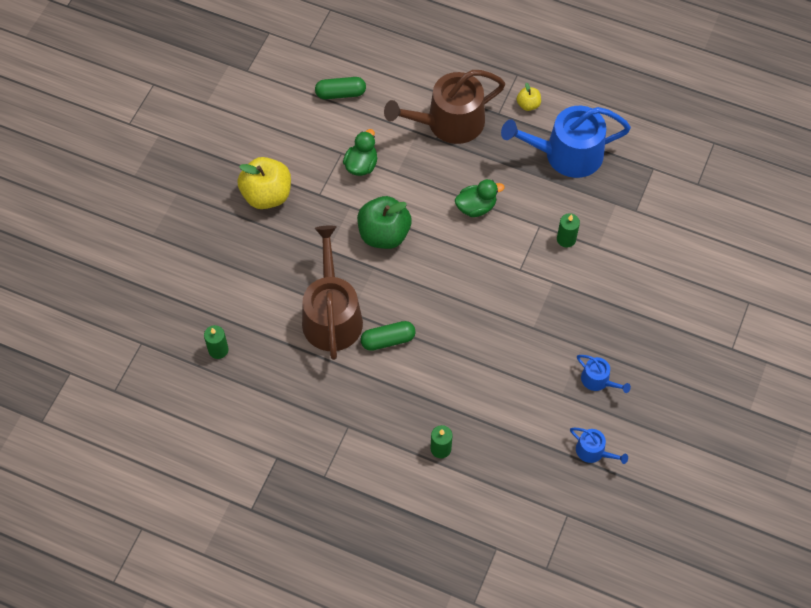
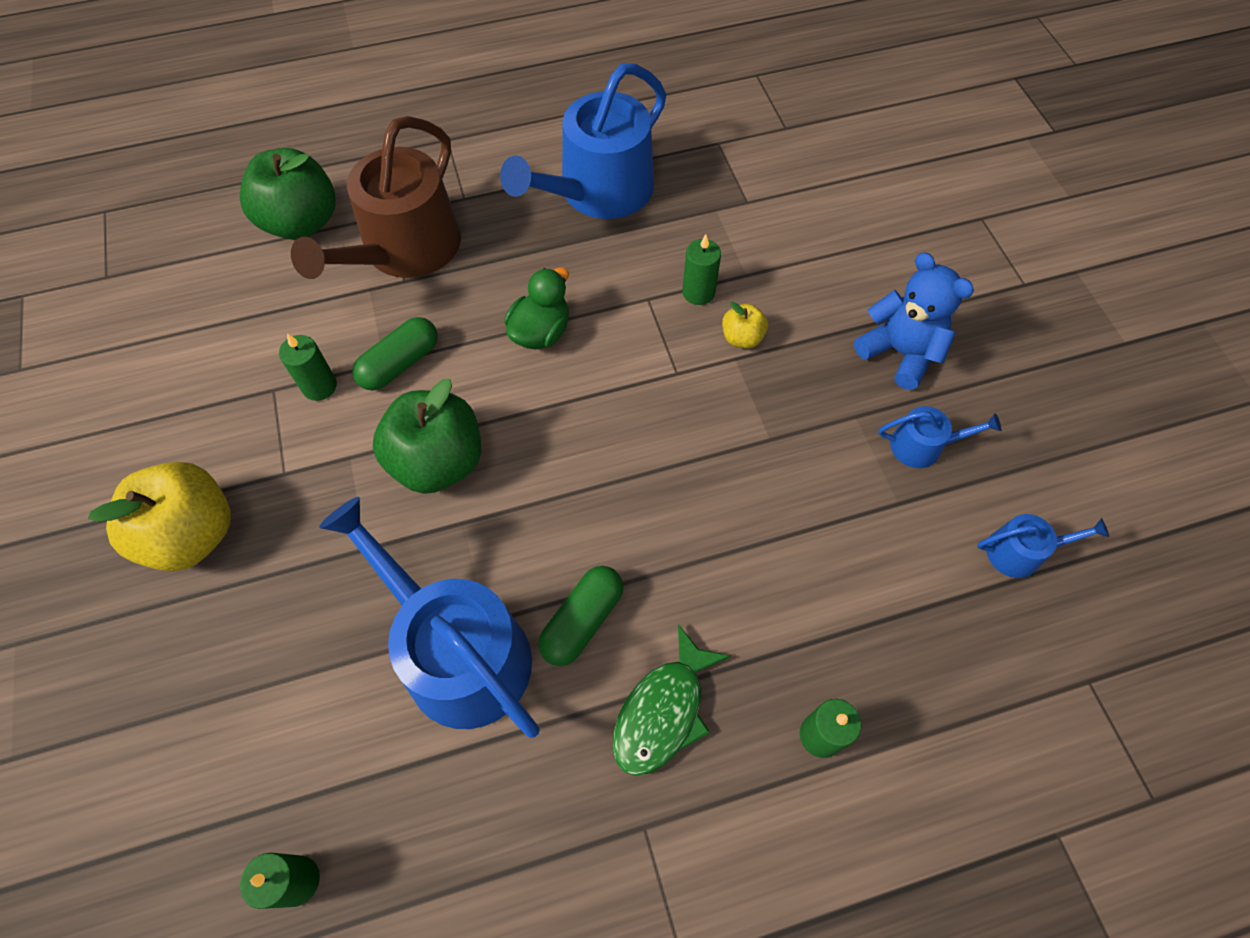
camera: 40 degrees left, 0 degrees up
brown watering can [302,226,363,360] -> blue watering can [319,497,540,738]
green capsule [315,77,366,99] -> green capsule moved to [352,317,438,391]
green duck [343,129,377,176] -> green candle [279,334,337,401]
yellow apple [517,83,541,111] -> yellow apple moved to [722,302,768,349]
none -> green apple [240,148,336,240]
none -> green fish [613,624,731,776]
none -> blue teddy bear [854,252,974,390]

